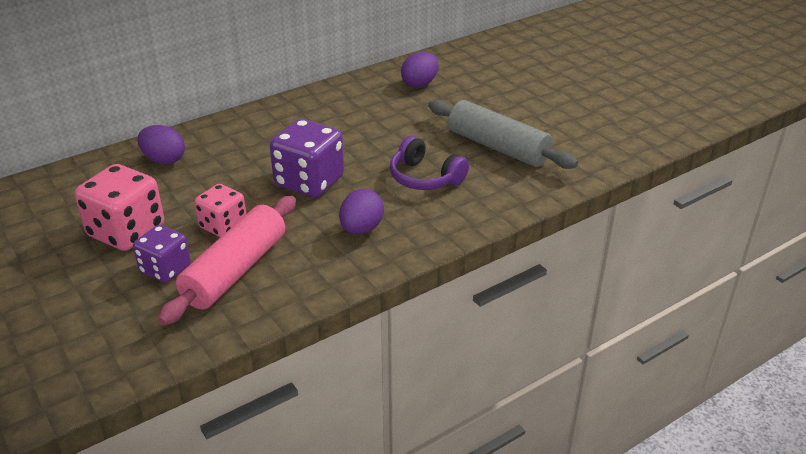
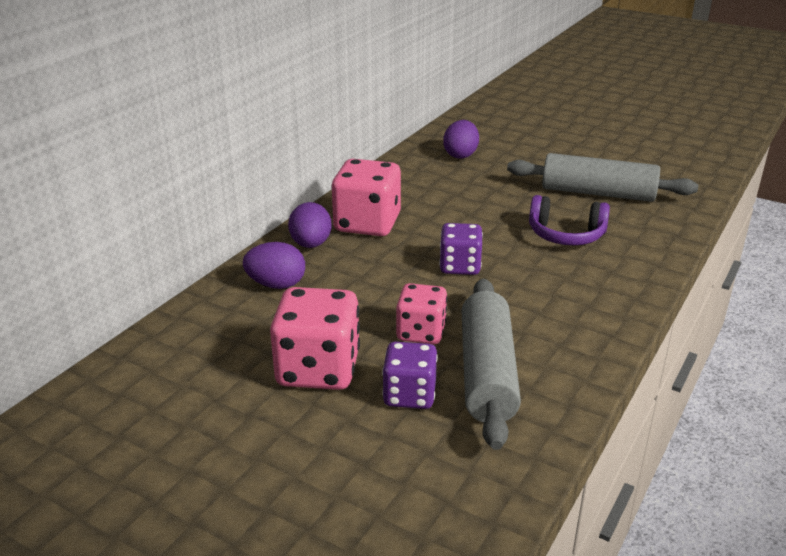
camera: 25 degrees left, 5 degrees down
pink rolling pin [158,196,296,325] -> grey rolling pin [461,278,521,450]
purple dice [270,119,344,198] -> purple dice [439,223,483,275], size x0.63
purple egg [339,189,384,234] -> purple egg moved to [288,202,331,248]
none -> pink dice [331,159,401,236]

